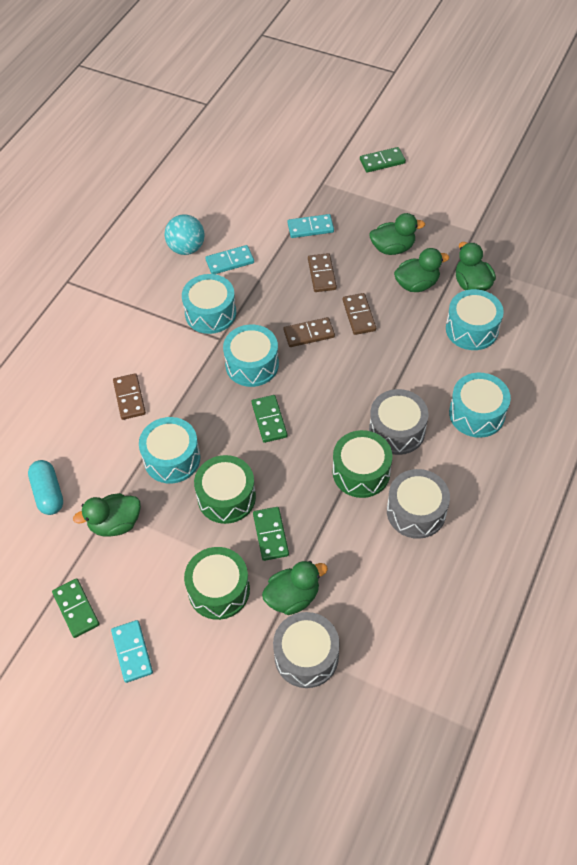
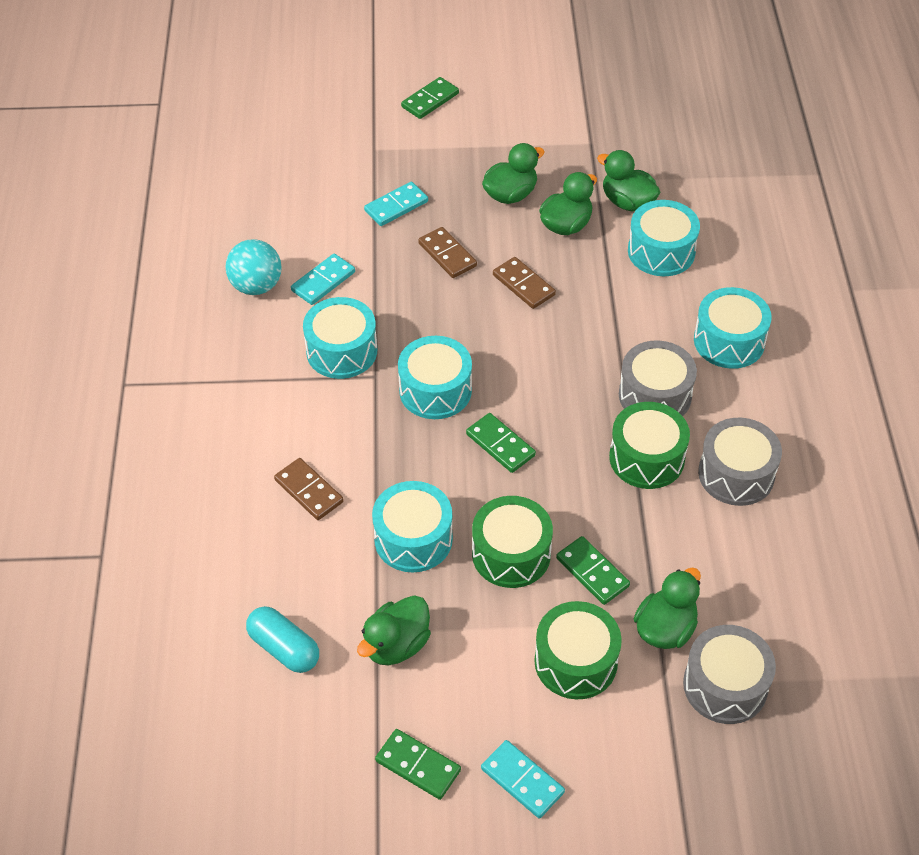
camera: 30 degrees left, 5 degrees down
brown domino [284,317,335,347] -> none

